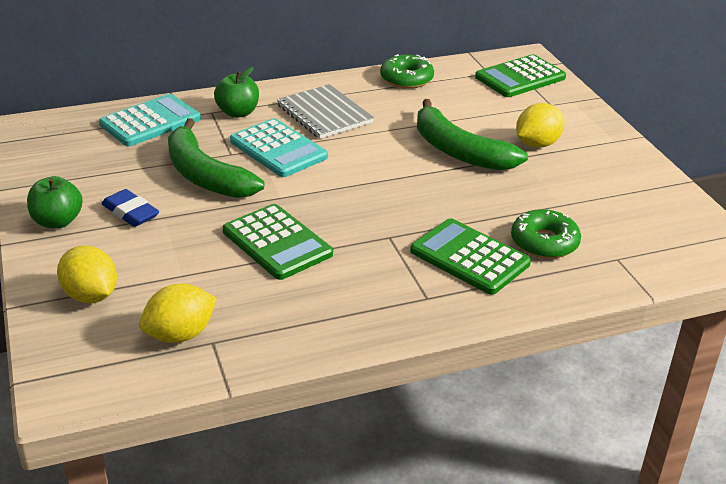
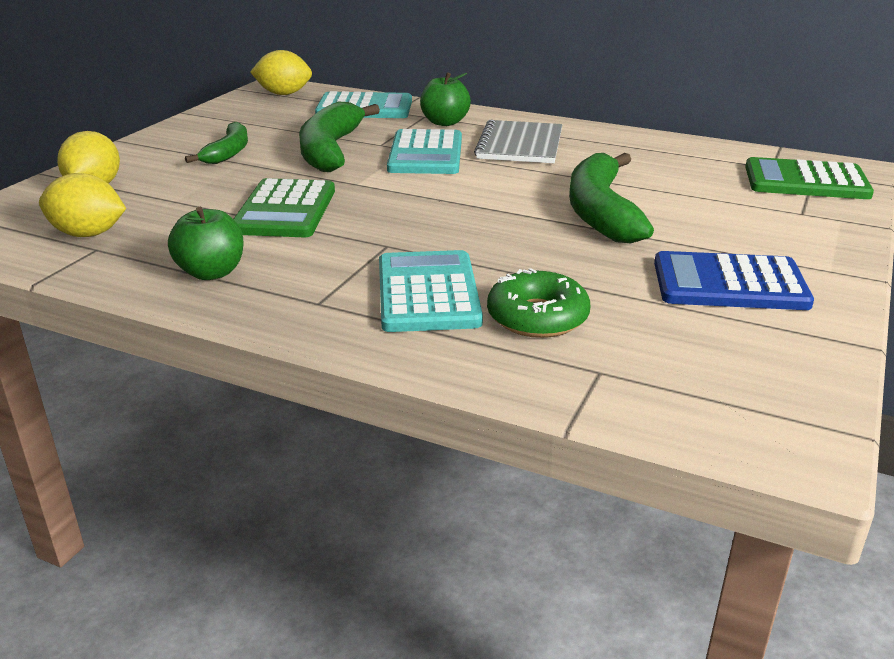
camera: 45 degrees right, 5 degrees down
green apple [27,176,83,228] -> green apple moved to [168,207,243,280]
blue eraser [102,189,159,227] -> green banana [185,122,248,164]
green donut [380,54,434,89] -> none
green calculator [410,218,531,295] -> turquoise calculator [379,250,483,332]
yellow lemon [516,103,565,148] -> yellow lemon moved to [250,50,312,95]
none -> blue calculator [654,251,814,310]

